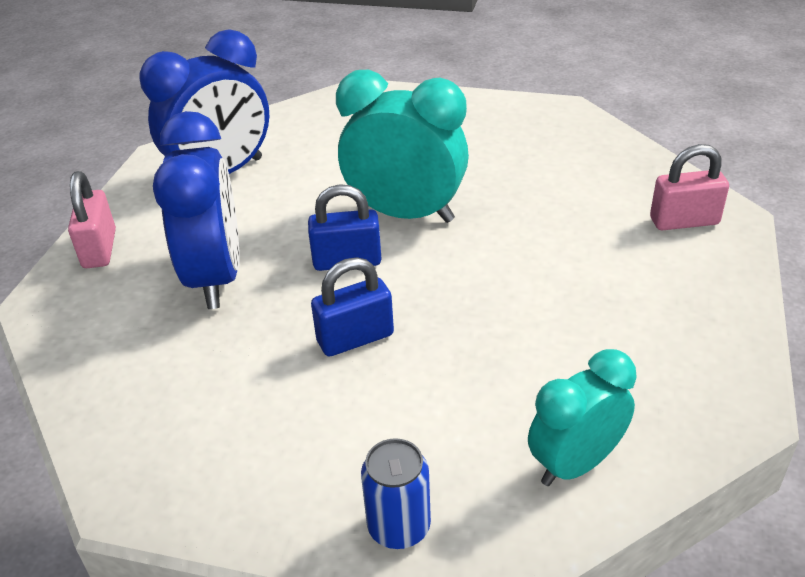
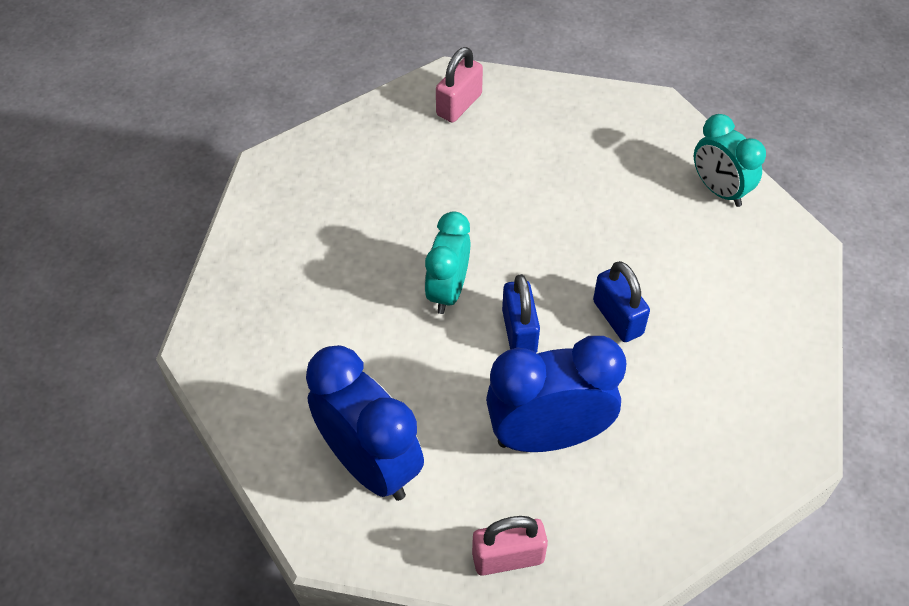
camera: 95 degrees left, 15 degrees up
turquoise clock [336,70,469,223] -> turquoise clock [424,211,470,314], size x0.64
blue can [361,438,431,549] -> none
pink padlock [650,144,729,230] -> pink padlock turned 45 degrees clockwise [436,47,483,123]

